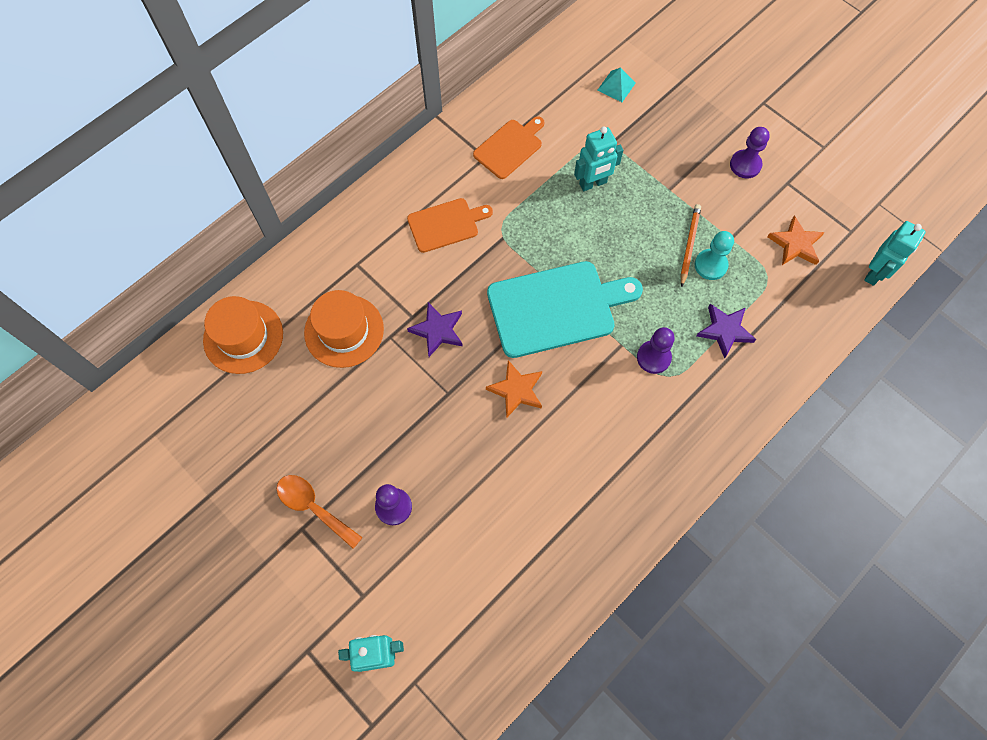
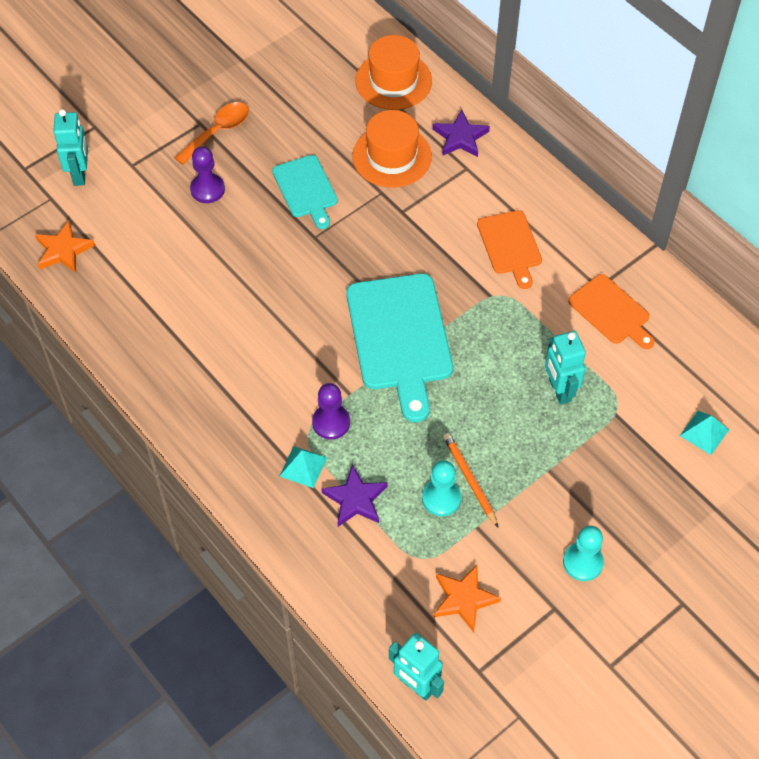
camera: 95 degrees right, 10 degrees down
purple star [407,302,463,357] -> purple star moved to [433,110,490,157]
orange star [486,360,542,418] -> orange star moved to [35,221,95,273]
orange pencil [680,204,701,287] -> orange pencil turned 135 degrees counterclockwise [443,433,498,527]
purple pawn [730,127,770,178] -> turquoise pawn [563,526,604,581]
none -> turquoise cutting board [272,155,338,229]
none -> turquoise pyramid [280,446,327,488]

